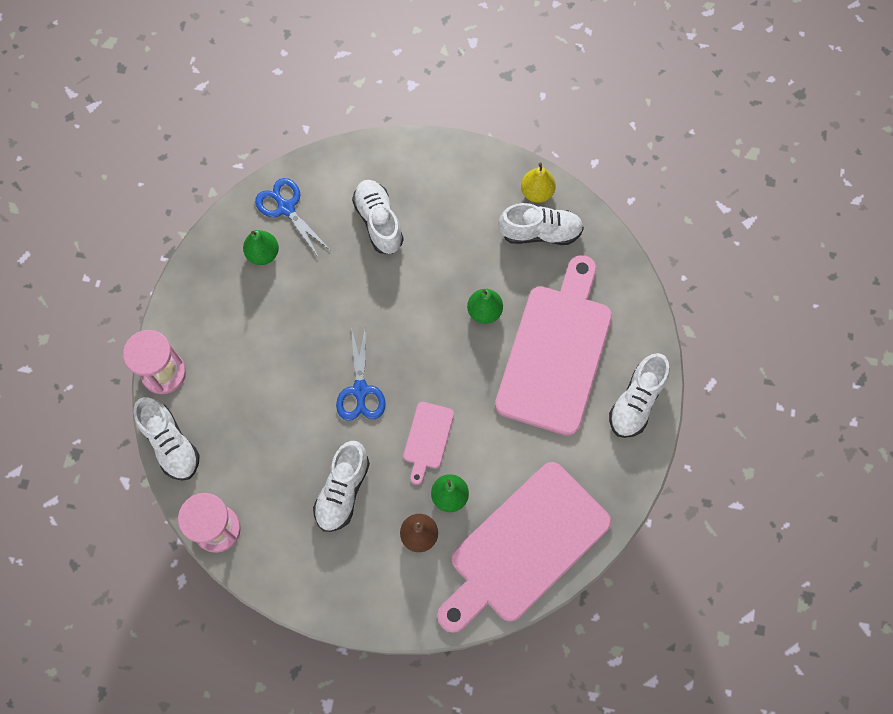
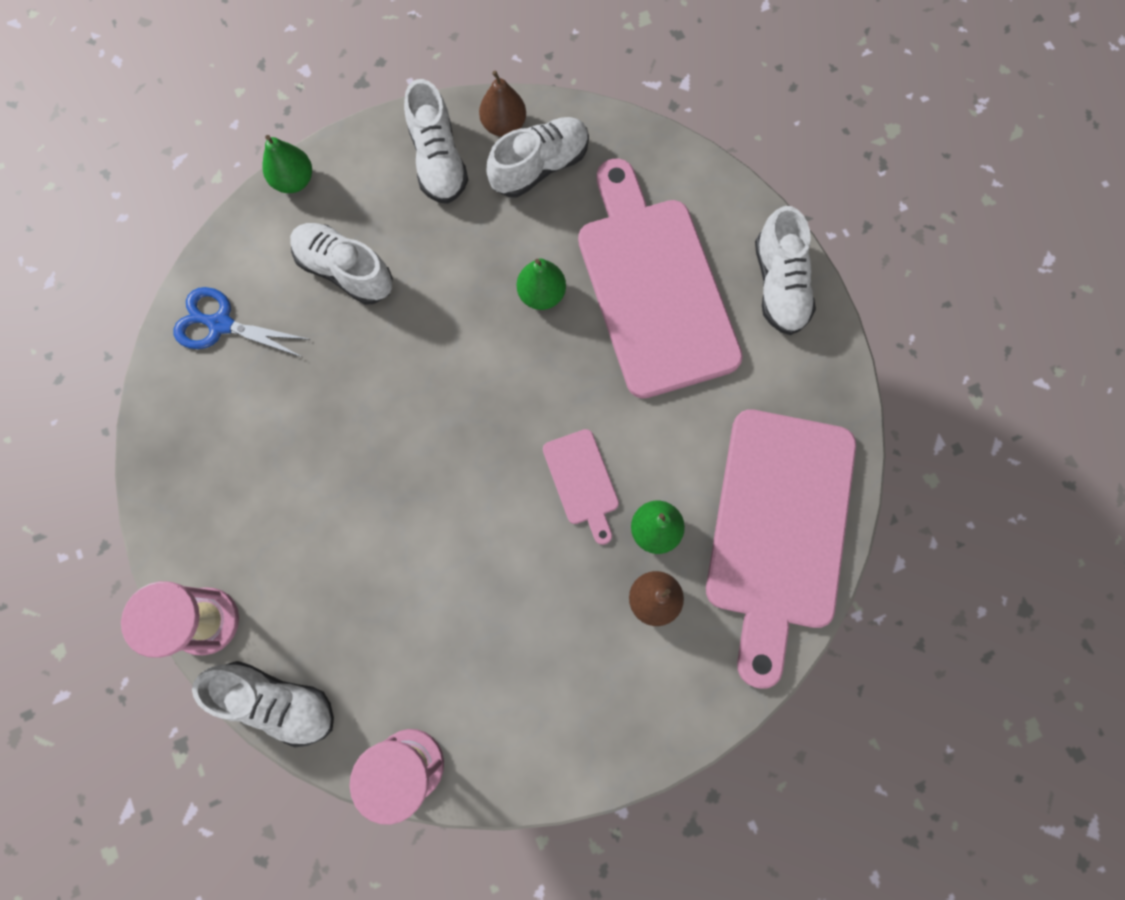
camera: 35 degrees left, 5 degrees up
green pear [243,230,279,265] -> green pear moved to [262,135,312,193]
white shoe [313,441,370,532] -> white shoe moved to [404,79,468,204]
blue scissors [336,325,386,421] -> none
yellow pear [521,162,556,203] -> brown pear [479,70,526,137]

